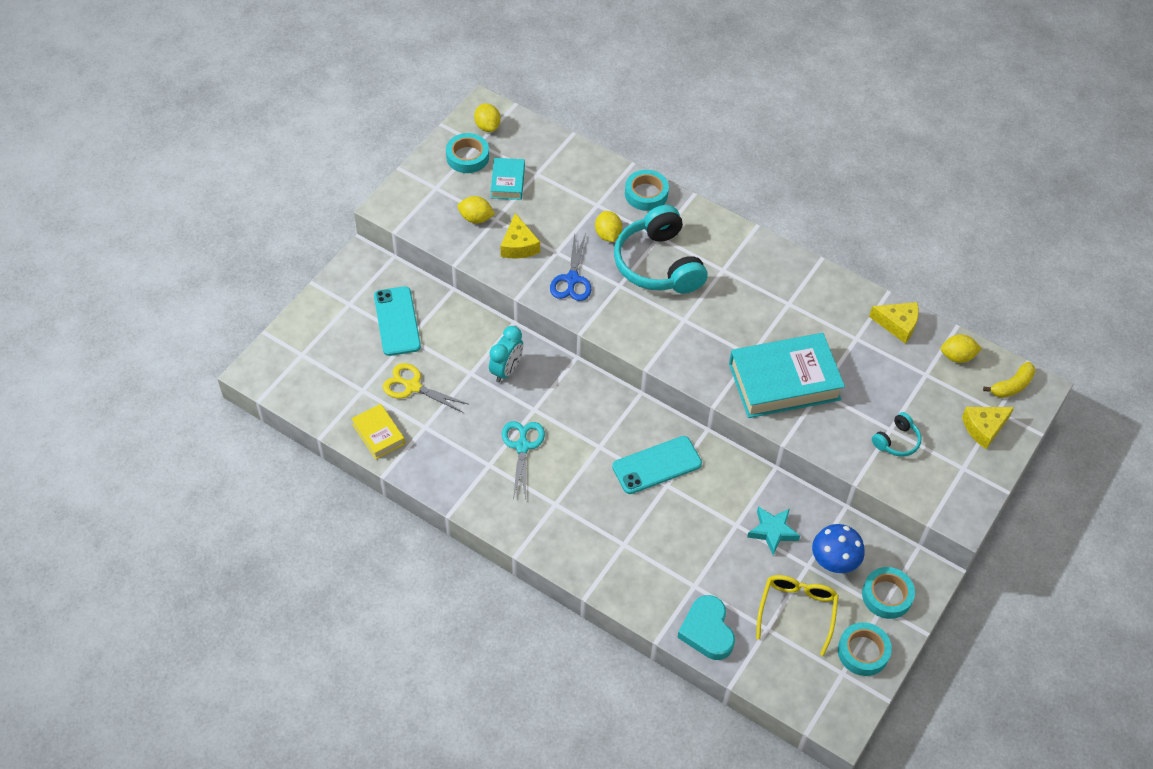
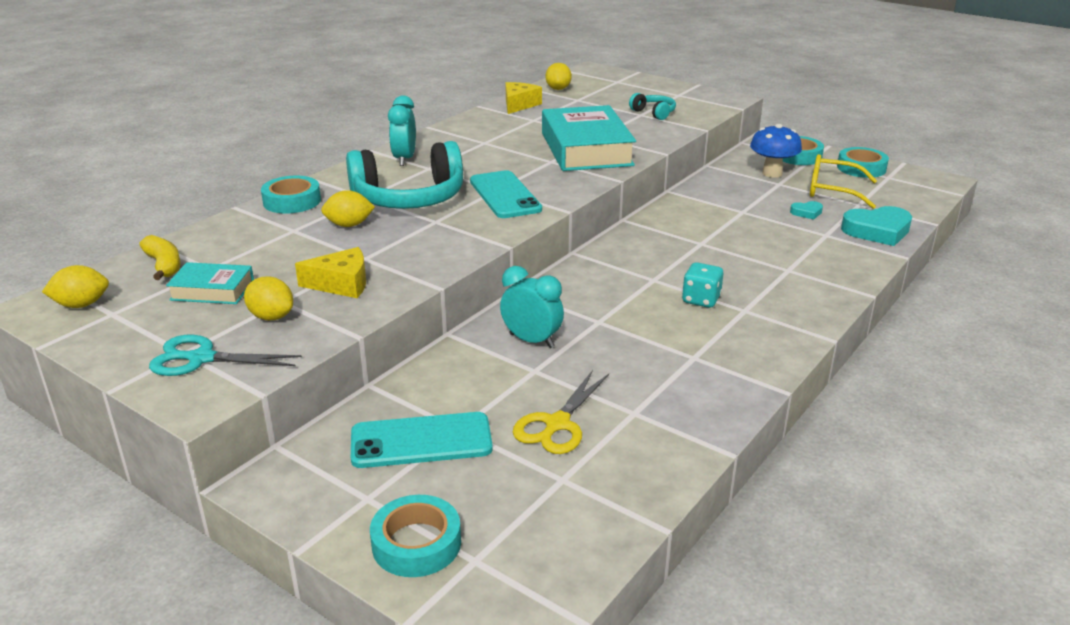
camera: 85 degrees left, 25 degrees down
yellow book [351,404,405,459] -> none
turquoise tape [446,133,489,173] -> turquoise tape moved to [370,495,461,577]
yellow lemon [458,196,495,223] -> yellow lemon turned 75 degrees counterclockwise [244,277,293,320]
turquoise scissors [502,421,545,499] -> turquoise scissors moved to [149,335,302,376]
blue scissors [550,232,591,301] -> none
turquoise phone [612,436,702,494] -> turquoise phone moved to [470,170,542,218]
turquoise star [747,506,800,555] -> none
yellow cheese [962,407,1014,449] -> none
yellow banana [983,362,1035,398] -> yellow banana moved to [139,235,181,280]
none -> turquoise clock [388,95,416,166]
none -> turquoise dice [682,262,723,308]
none -> turquoise heart [790,201,823,219]

